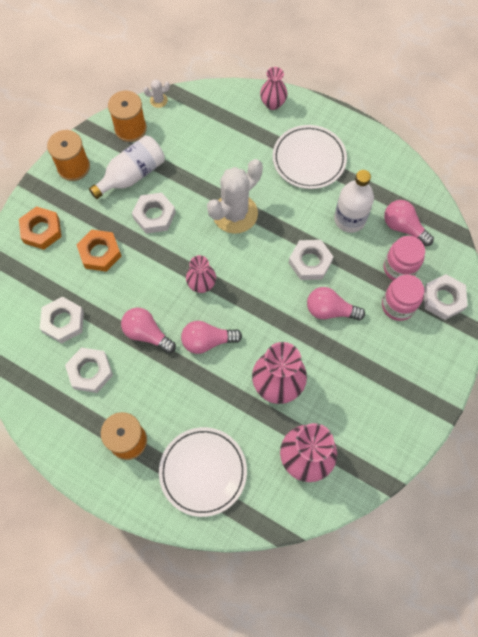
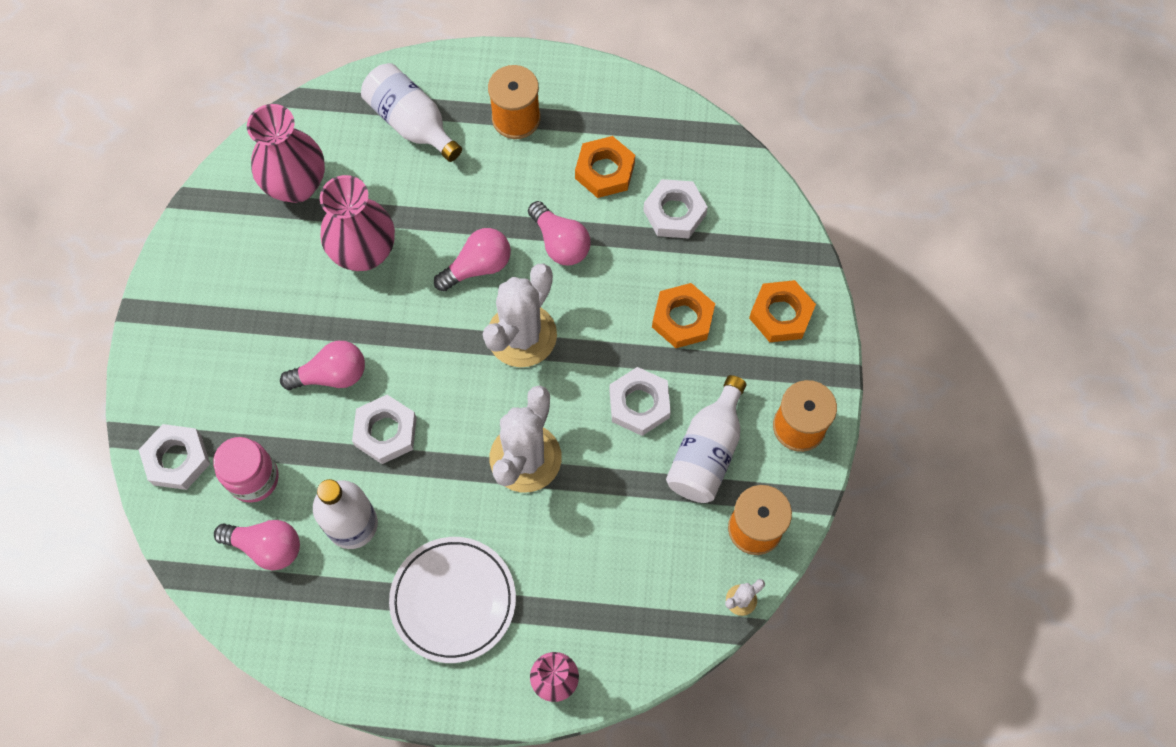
camera: 155 degrees right, 0 degrees up
white nut [65,347,113,393] -> orange nut [575,136,635,198]
pink light bulb [121,308,176,353] -> pink light bulb turned 45 degrees clockwise [528,201,591,266]
white plate [159,427,247,517] -> white bottle [361,63,462,162]
pink vase [186,255,216,293] -> white cactus [483,264,557,367]
pink jar [382,274,424,321] -> none

